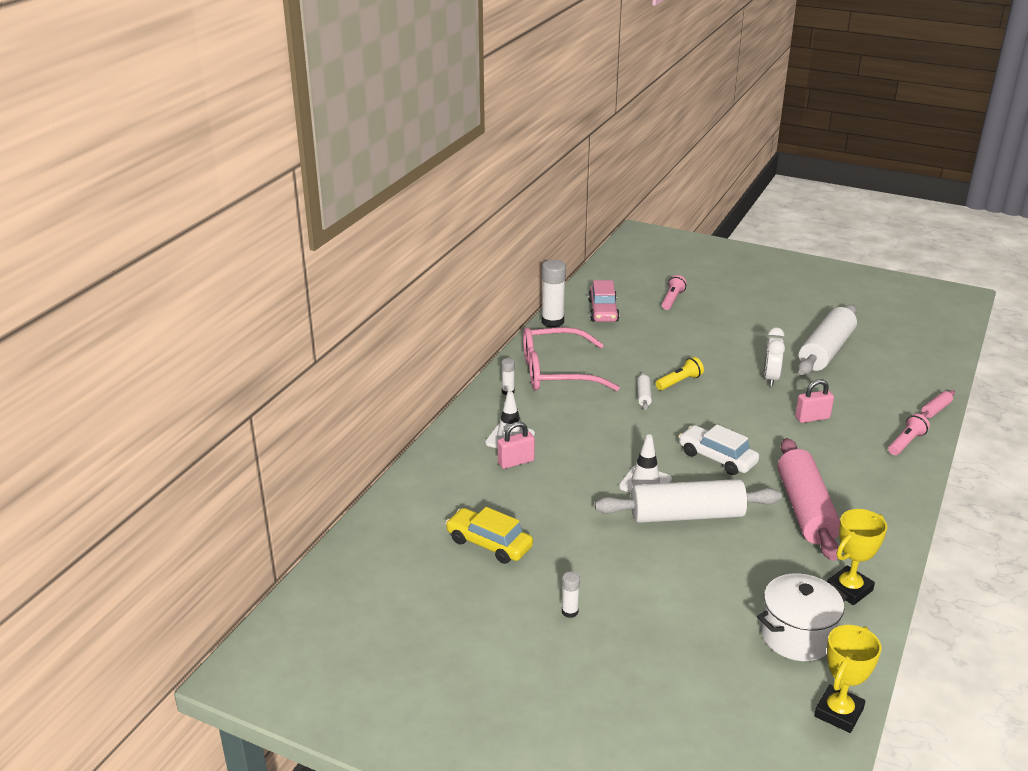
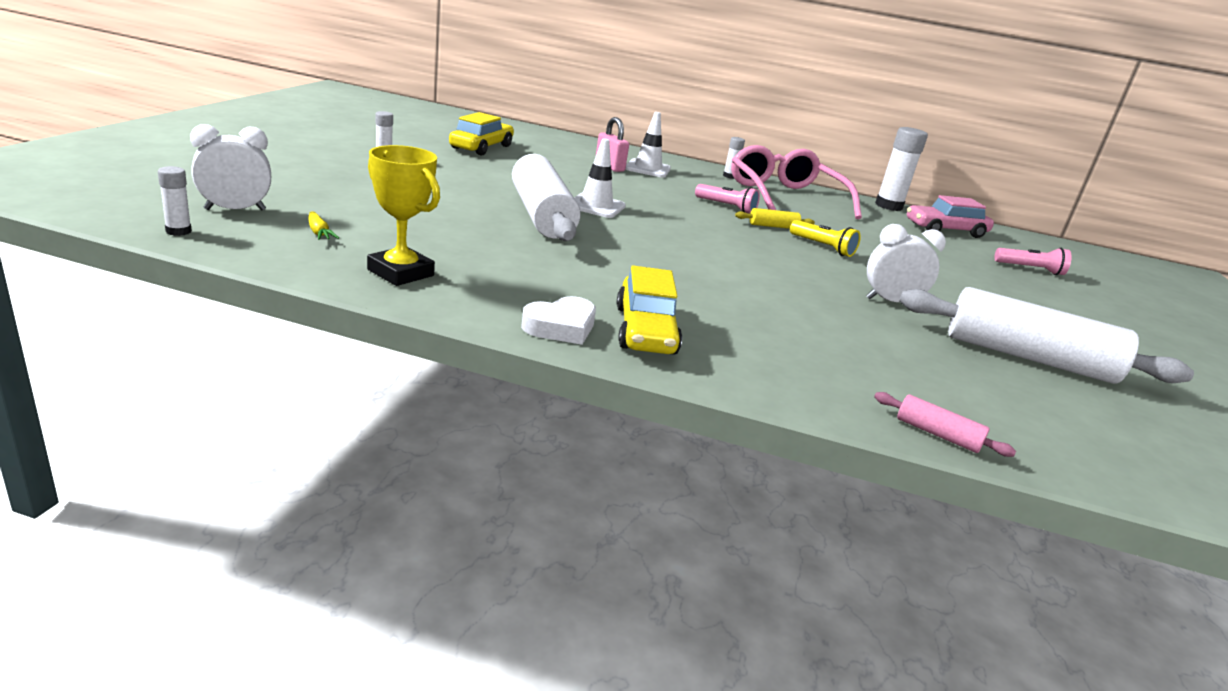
camera: 75 degrees right, 5 degrees down
white rolling pin [637,372,652,410] -> yellow rolling pin [735,208,815,229]
white car [678,424,759,475] -> none
white pot [757,573,848,661] -> yellow carrot [308,211,339,240]
pink rolling pin [778,438,840,561] -> none
pink padlock [795,379,834,423] -> none
yellow trophy [814,625,881,733] -> white glue stick [158,166,192,236]
pink flashlight [888,414,930,455] -> pink flashlight moved to [695,184,760,214]
none -> white clock [190,124,271,211]
none -> white heart [521,296,596,345]
none -> yellow car [617,265,682,355]

